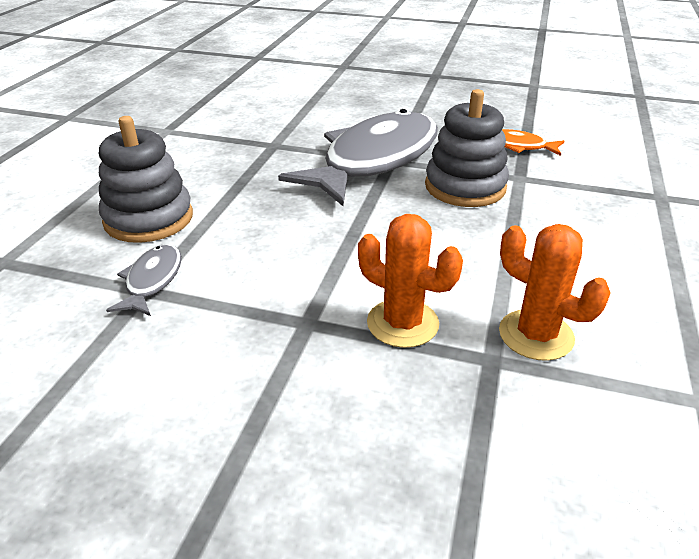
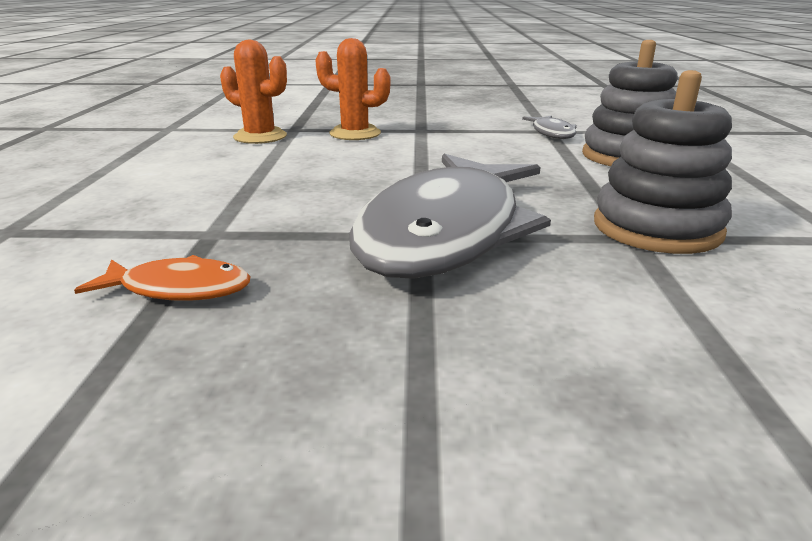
camera: 165 degrees right, 10 degrees down
grey stacking toy [425,89,509,207] -> grey stacking toy moved to [594,70,732,254]

